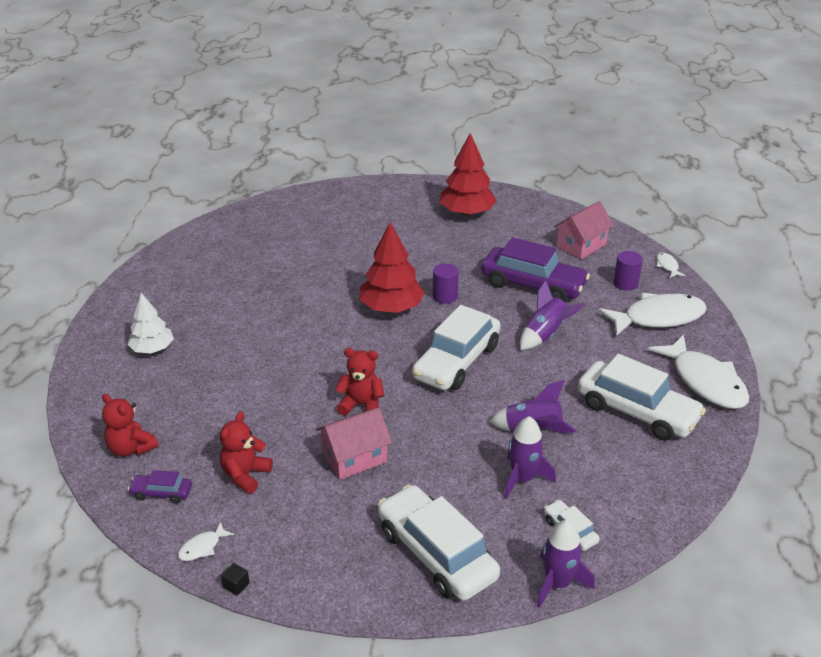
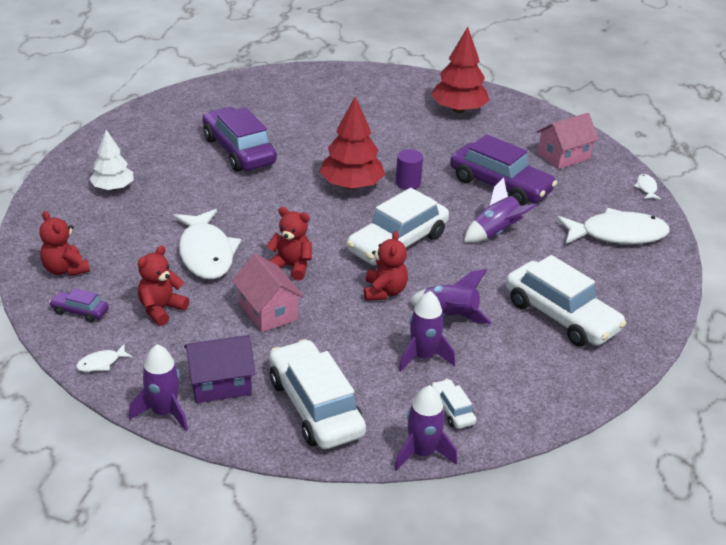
camera: 10 degrees right, 0 degrees up
black cube [221,563,249,595] -> none
pink house [316,407,392,480] -> pink house turned 75 degrees clockwise [232,253,304,332]
purple cylinder [613,251,643,291] -> none
white fish [648,335,749,409] -> white fish moved to [173,209,241,279]
none -> purple rocket [129,344,188,431]
none -> purple house [184,335,255,403]
none -> purple car [202,107,277,172]
none -> red teddy bear [364,231,408,301]

